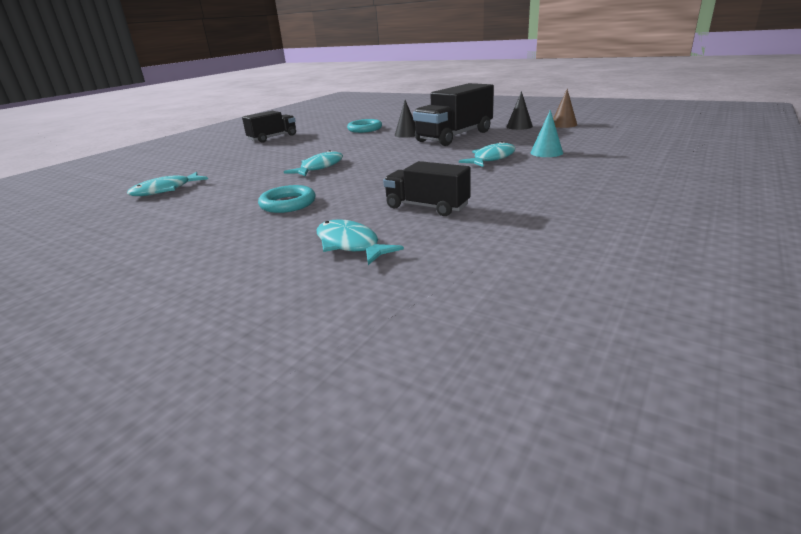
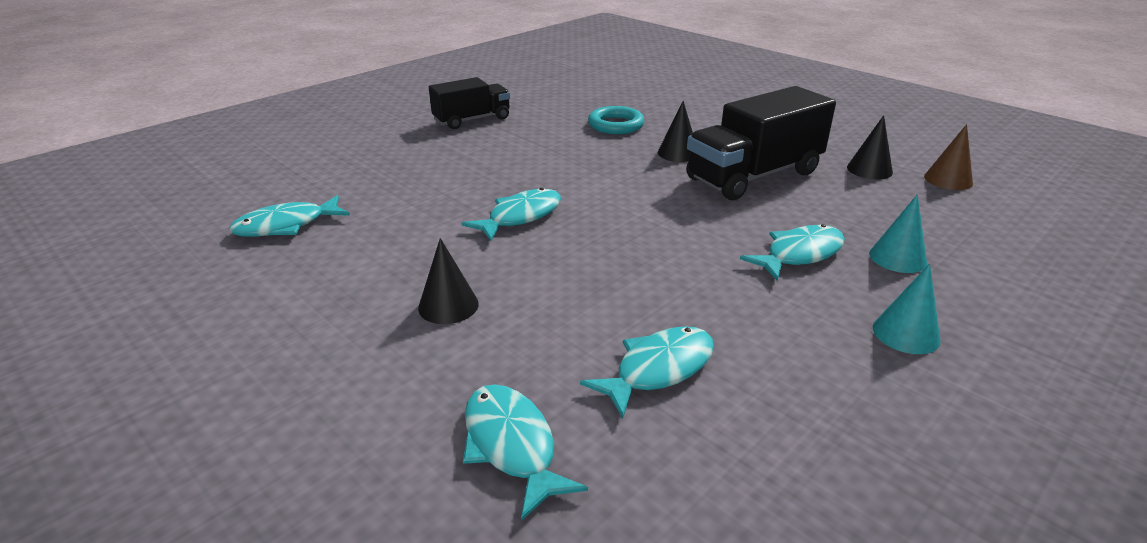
camera: 10 degrees right, 5 degrees up
turquoise ring [258,185,316,213] -> black cone [418,238,479,324]
black truck [383,161,471,216] -> turquoise fish [580,326,714,418]
none -> turquoise cone [873,264,941,354]

